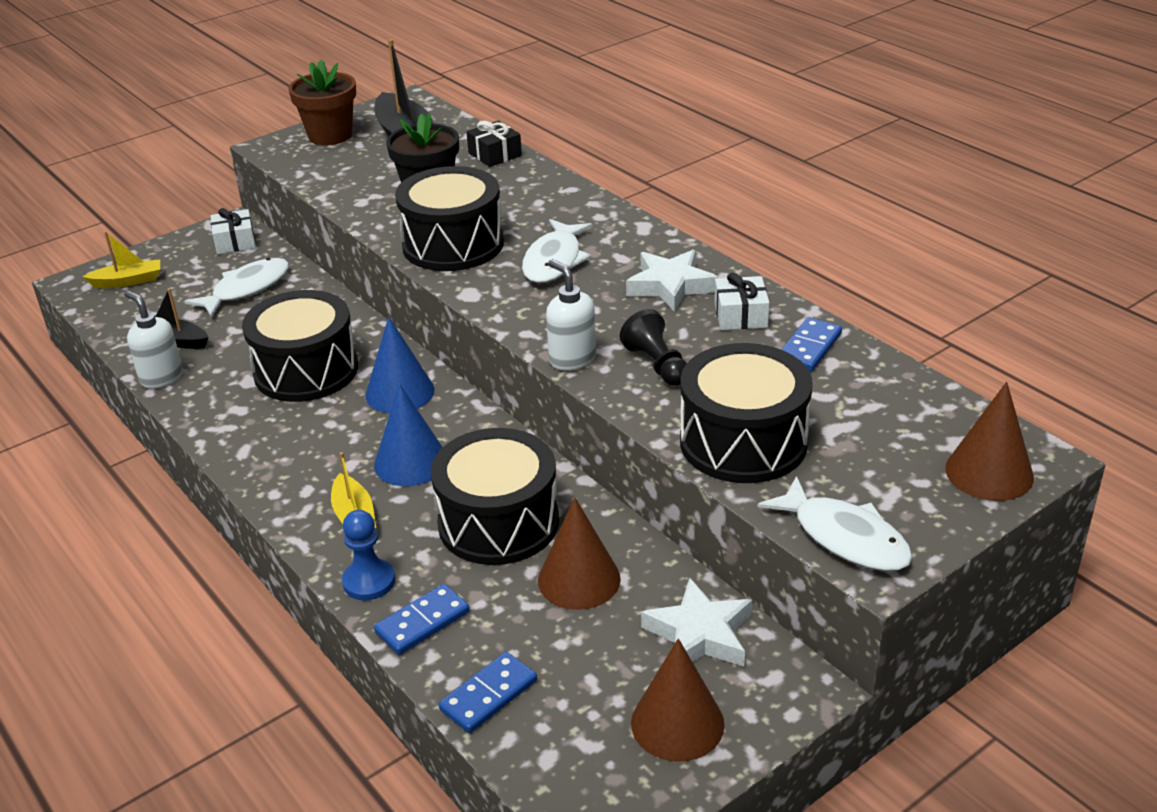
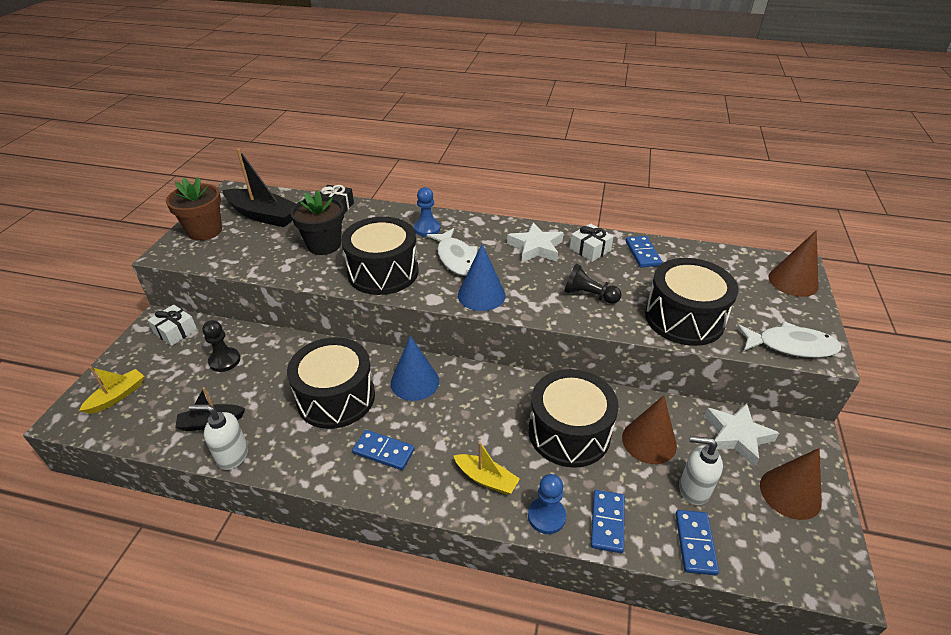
camera: 40 degrees left, 5 degrees up
white fish [185,258,289,318] -> black pawn [202,320,240,372]
blue cone [374,384,443,486] -> blue cone moved to [458,244,506,311]
white soap dispenser [546,259,596,370] -> white soap dispenser moved to [679,436,723,505]
none -> blue domino [352,430,415,470]
none -> blue pawn [414,187,441,237]

